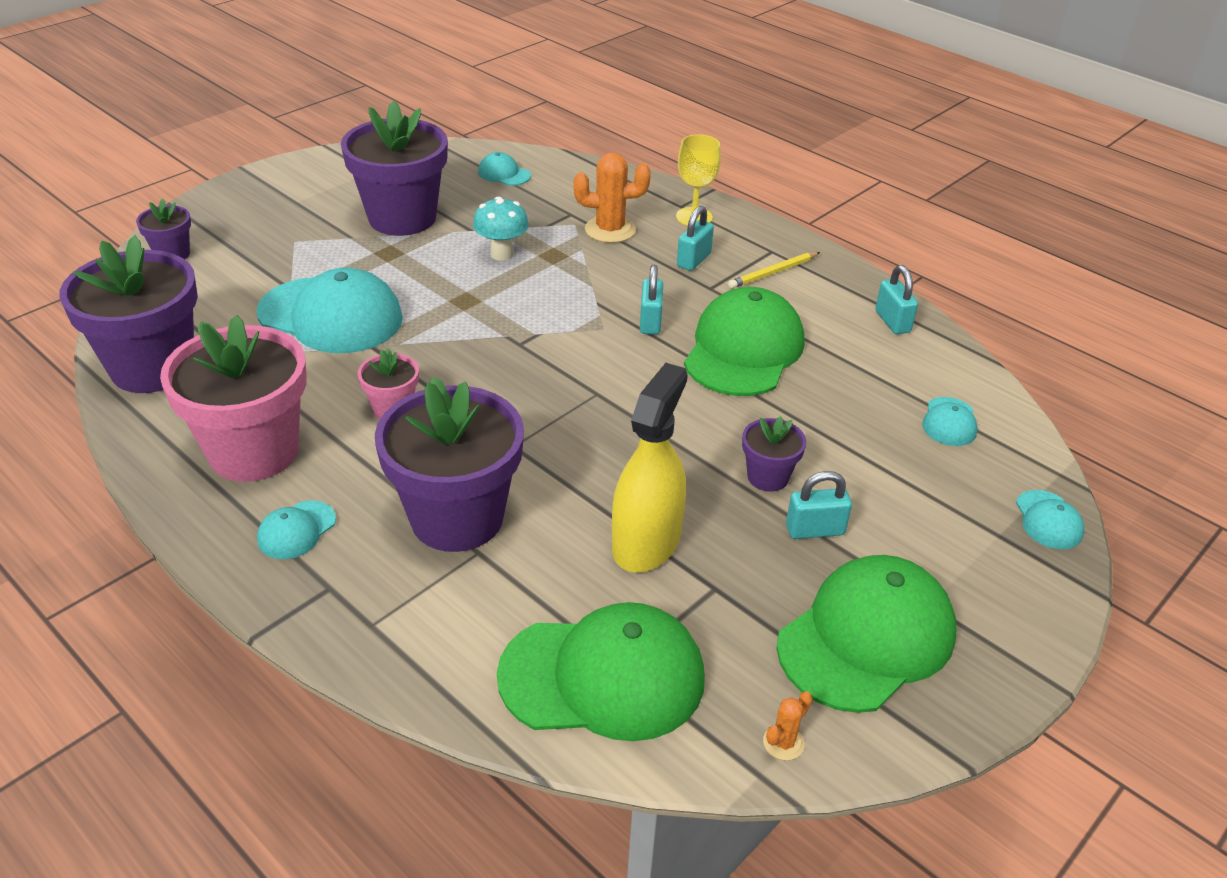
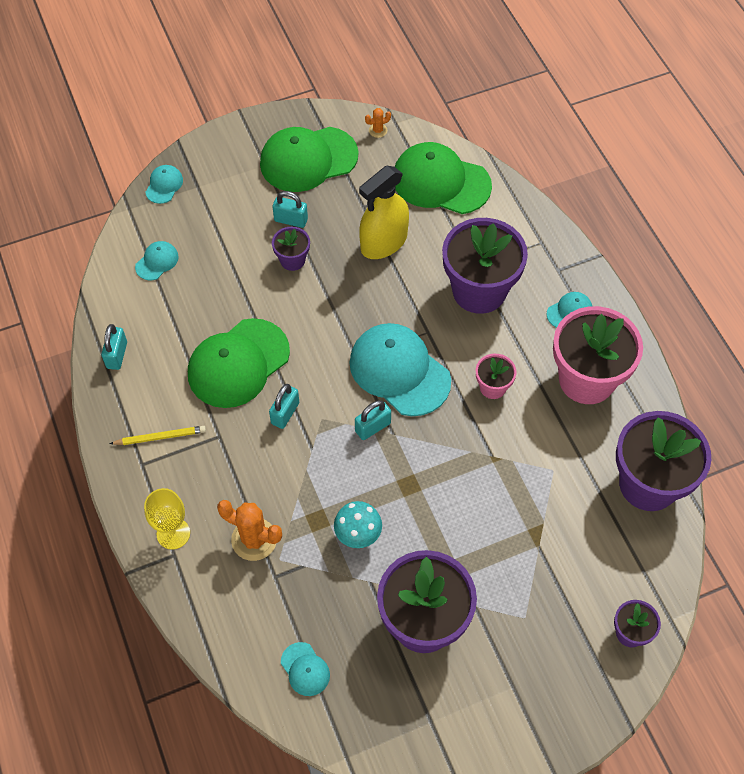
camera: 155 degrees left, 20 degrees up
turquoise cap [256,268,403,353] -> turquoise cap moved to [350,323,451,416]
turquoise padlock [677,206,714,271] -> turquoise padlock moved to [355,400,391,440]

